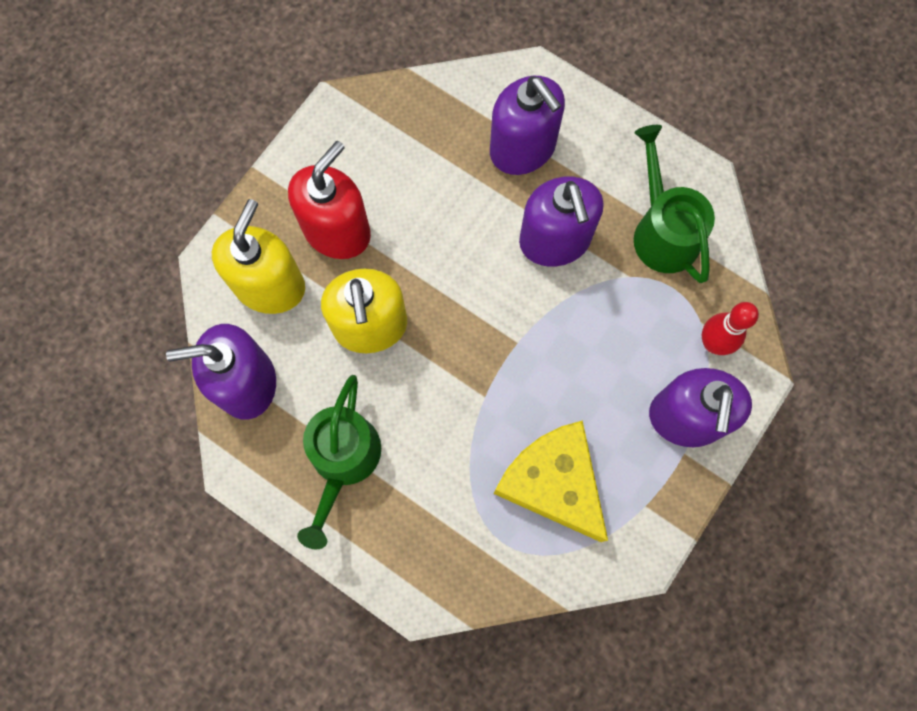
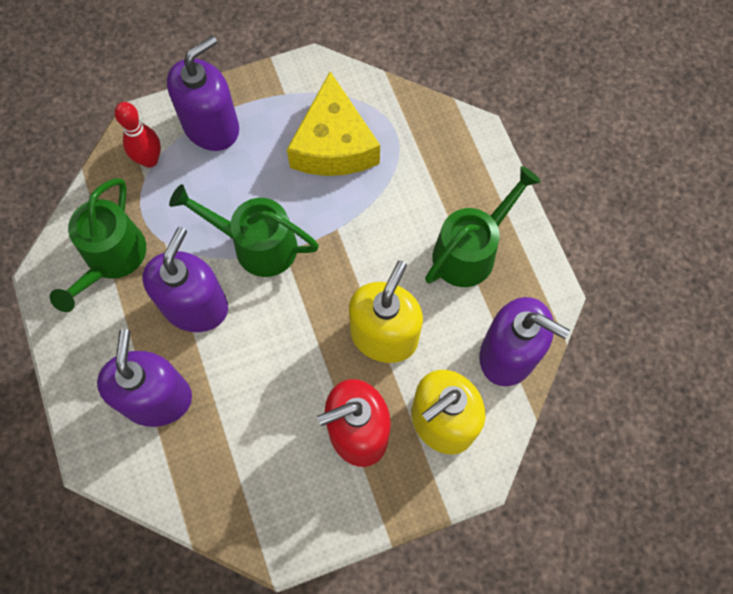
camera: 145 degrees left, 5 degrees down
none -> green watering can [169,184,319,277]

